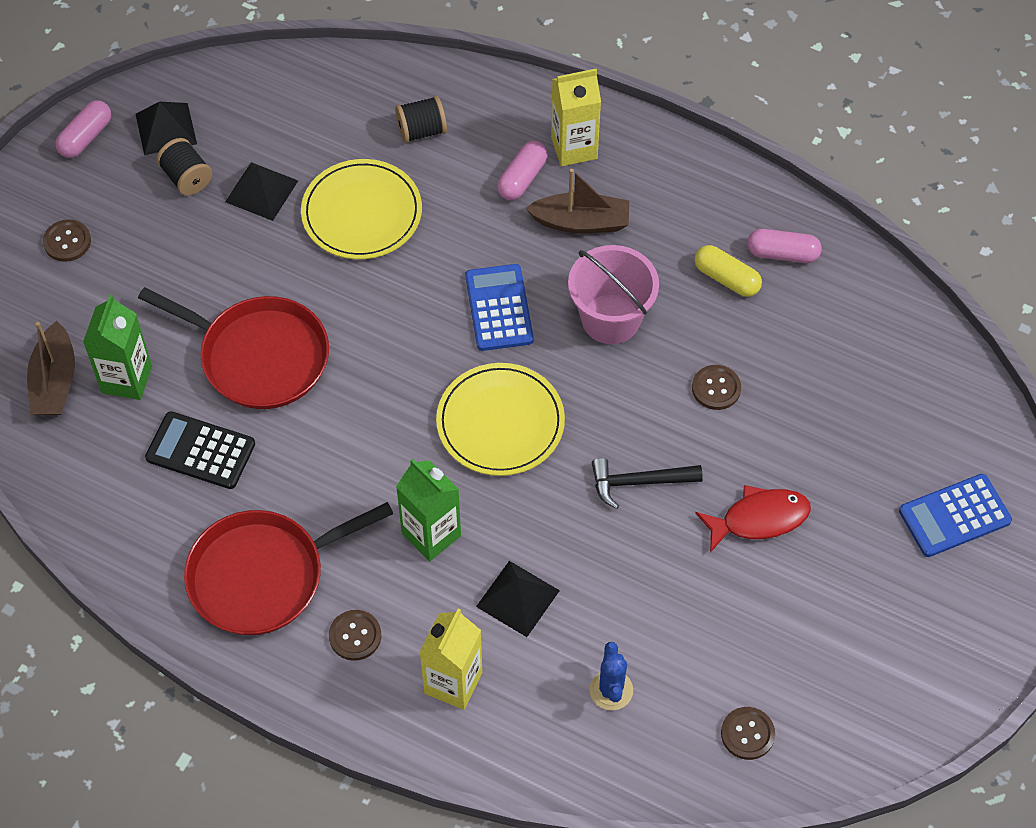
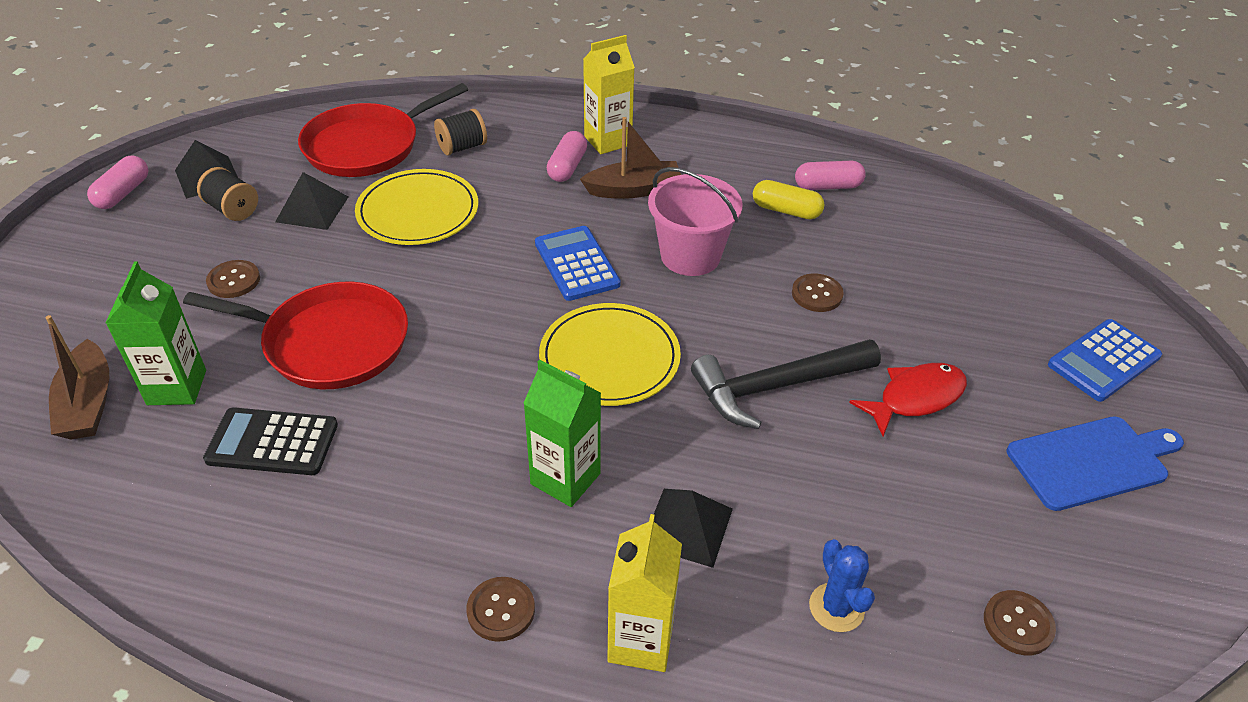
camera: 15 degrees left, 15 degrees down
brown button [43,219,91,262] -> brown button moved to [206,260,260,298]
red pan [184,502,393,635] -> red pan moved to [298,83,468,177]
black hammer [592,458,703,509] -> black hammer [691,339,881,429], size x1.56
none -> blue cutting board [1007,416,1184,511]

